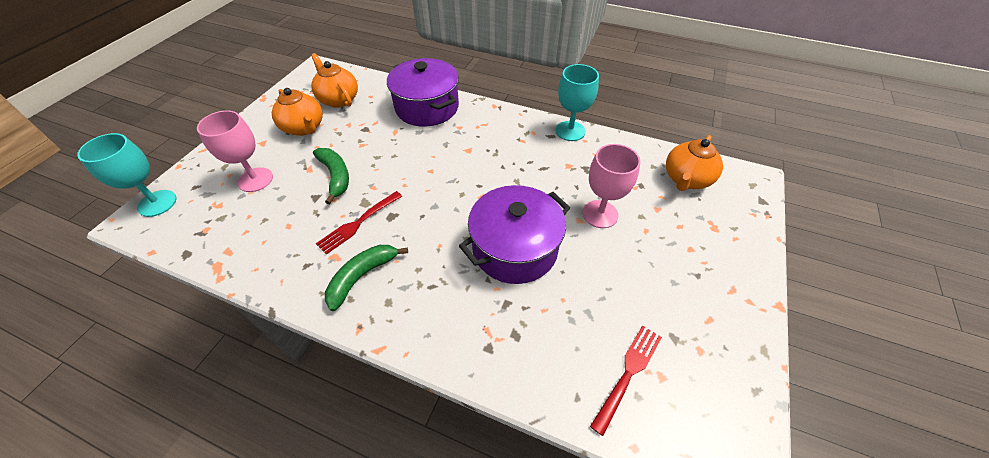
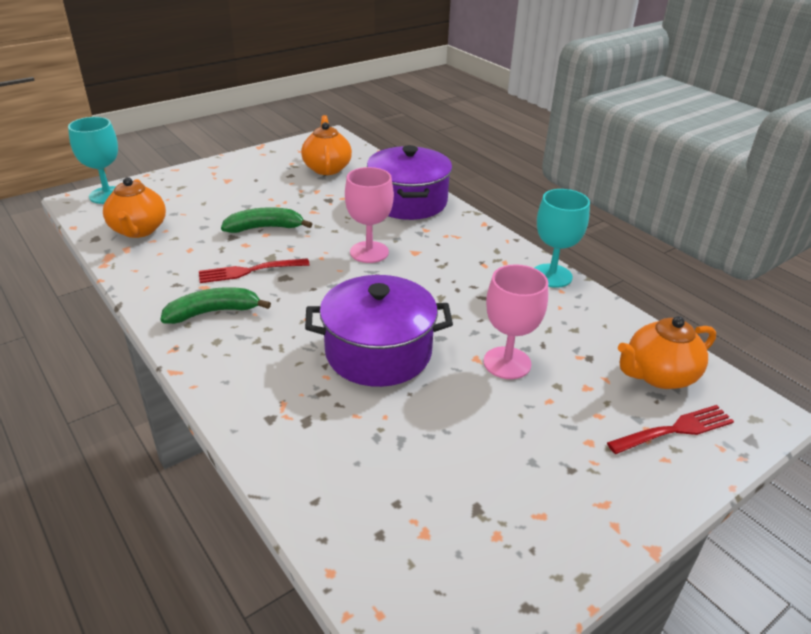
camera: 30 degrees right, 15 degrees down
pink goblet [197,111,273,192] -> pink goblet moved to [345,167,394,263]
orange teapot [272,88,323,136] -> orange teapot moved to [103,177,166,238]
green banana [313,148,349,204] -> green banana turned 105 degrees counterclockwise [221,207,312,233]
red fork [590,325,662,436] -> red fork moved to [607,405,734,454]

